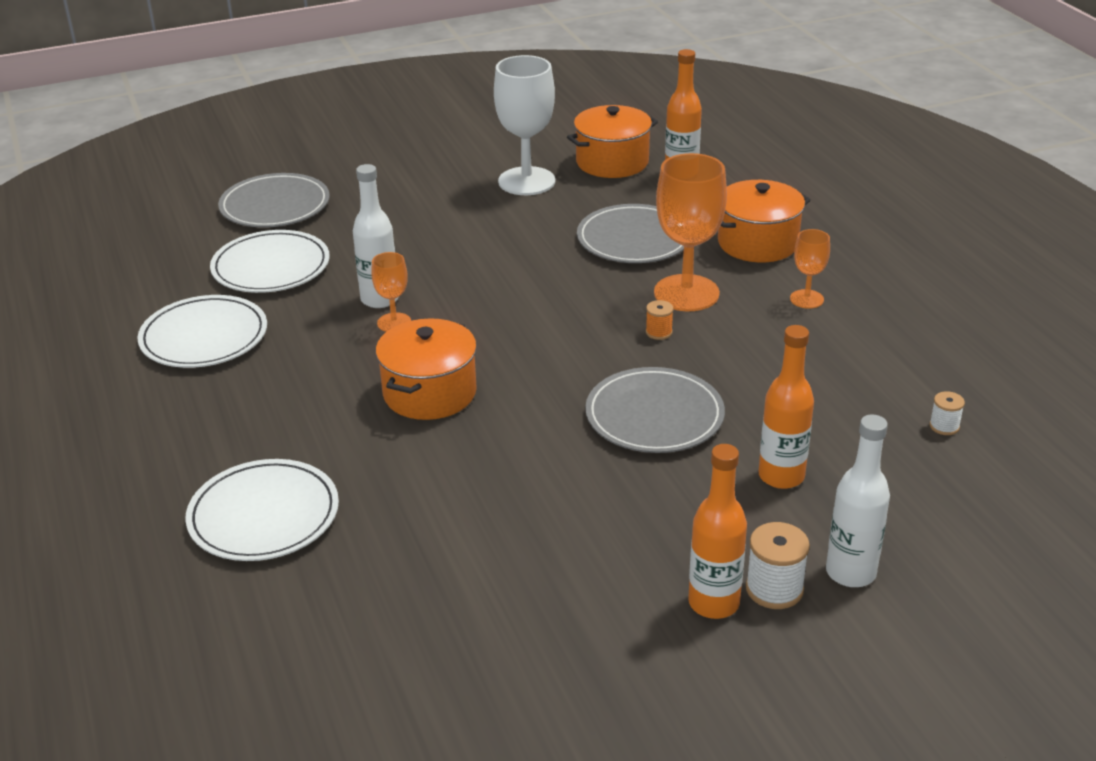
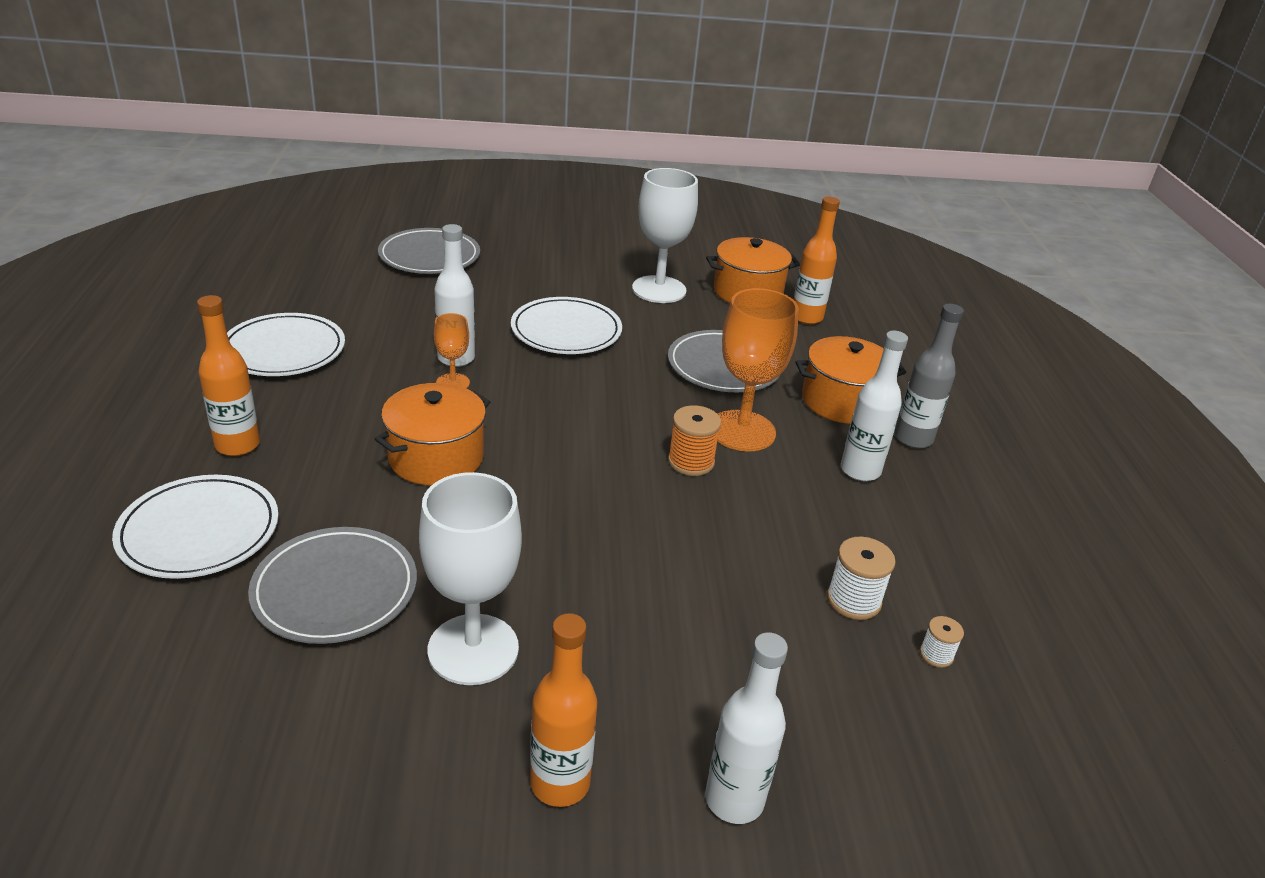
camera: 15 degrees right, 0 degrees up
white plate [210,230,330,293] -> white plate moved to [511,297,622,354]
grey plate [585,367,725,453] -> grey plate moved to [248,527,417,644]
orange spool [646,300,673,340] -> orange spool [668,405,721,476], size x1.70
white spool [746,522,810,609] -> white spool moved to [827,537,896,620]
orange bottle [758,325,814,489] -> orange bottle moved to [197,295,260,456]
orange goblet [790,229,830,309] -> white bottle [841,331,908,481]
none -> white goblet [419,472,522,685]
none -> grey bottle [895,304,964,448]

